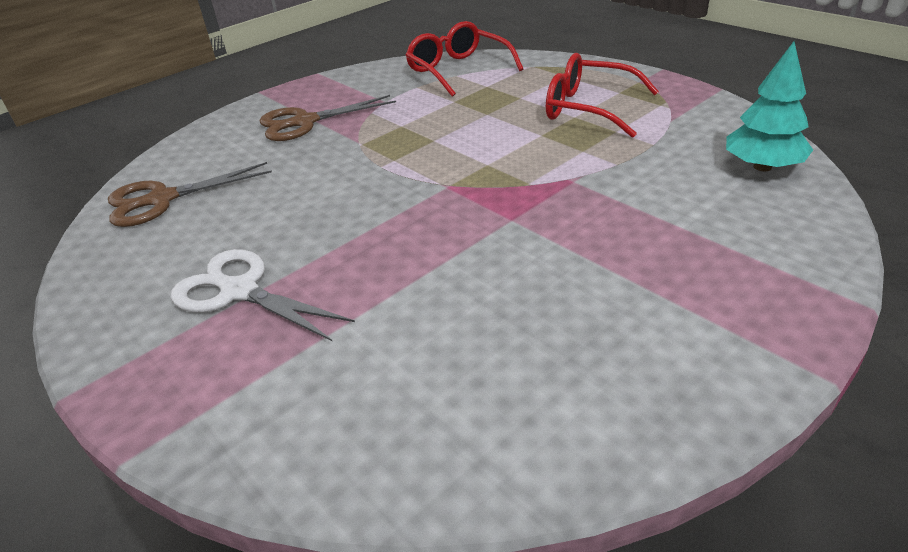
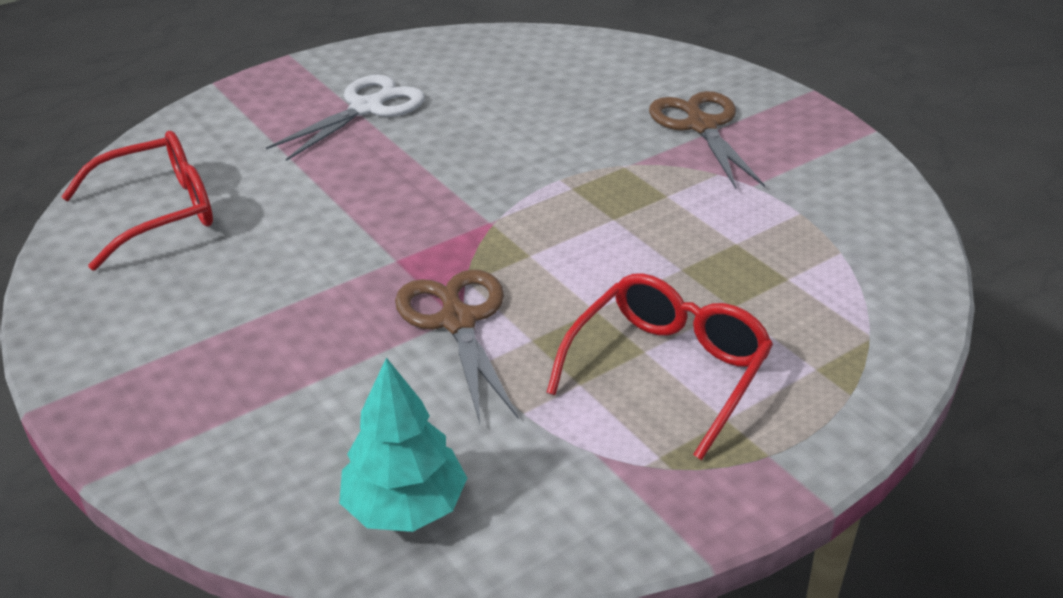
camera: 95 degrees right, 0 degrees up
brown scissors [108,162,272,227] -> brown scissors moved to [395,269,518,423]
red glasses [406,21,523,97] -> red glasses moved to [61,131,213,271]

